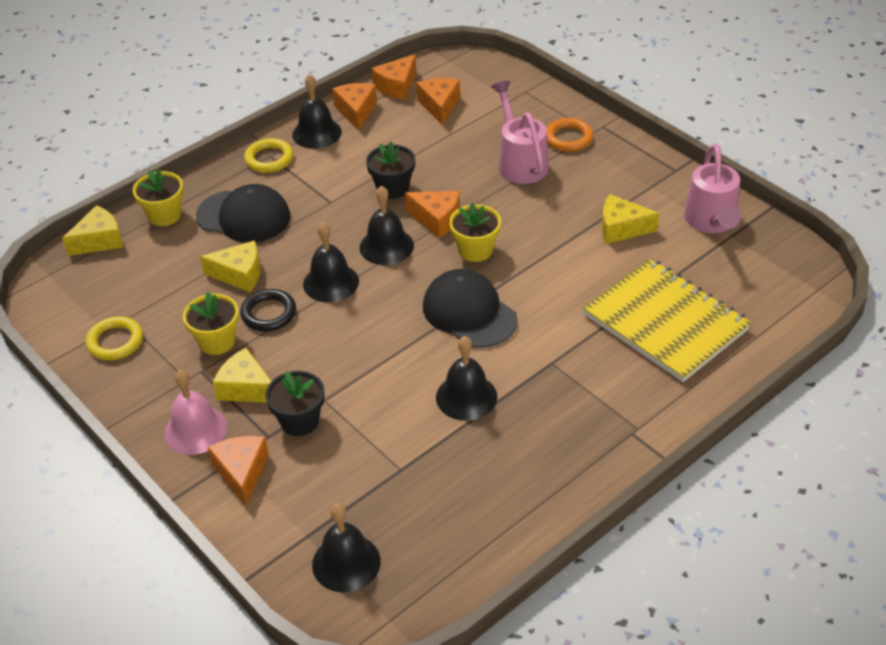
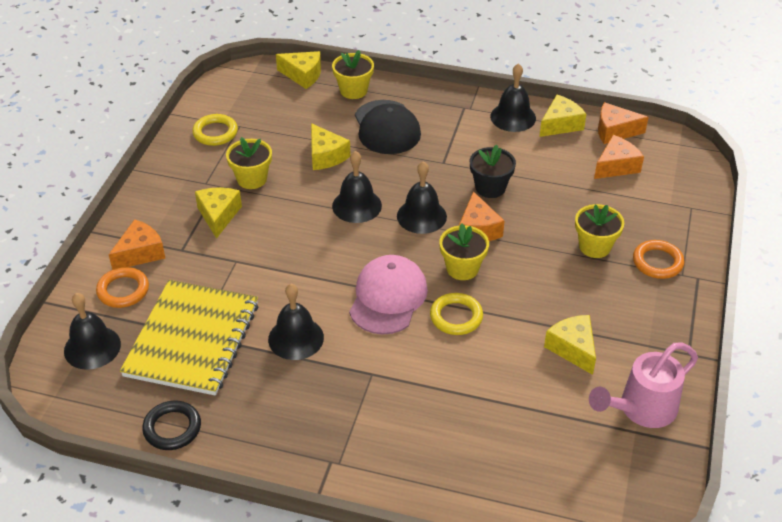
camera: 55 degrees right, 0 degrees up
pink bell [165,370,227,455] -> none
black ring [240,289,296,331] -> black ring moved to [142,401,201,450]
yellow ring [244,138,293,173] -> yellow ring moved to [430,293,483,335]
black flower pot [265,371,325,436] -> none
orange cheese [332,83,377,130] -> yellow cheese [539,95,586,137]
black cap [423,269,518,348] -> pink cap [349,255,428,335]
pink watering can [491,80,549,184] -> yellow flower pot [575,204,624,258]
yellow notebook [582,258,752,382] -> yellow notebook moved to [120,280,258,396]
none -> orange ring [96,267,149,308]

